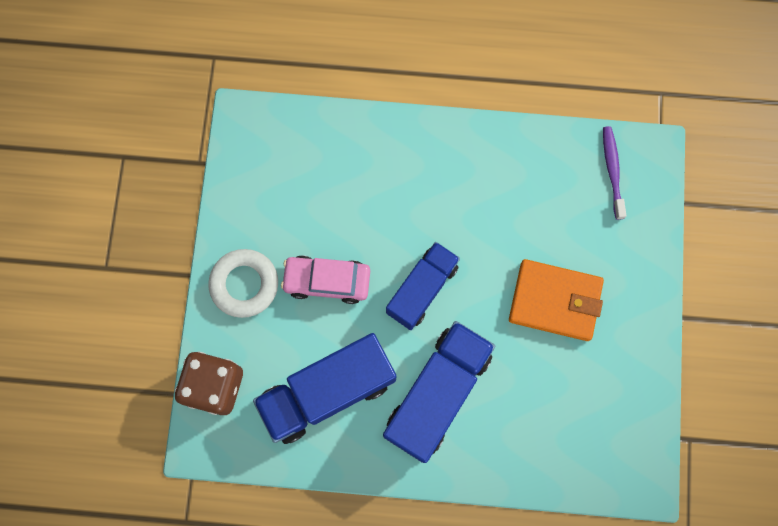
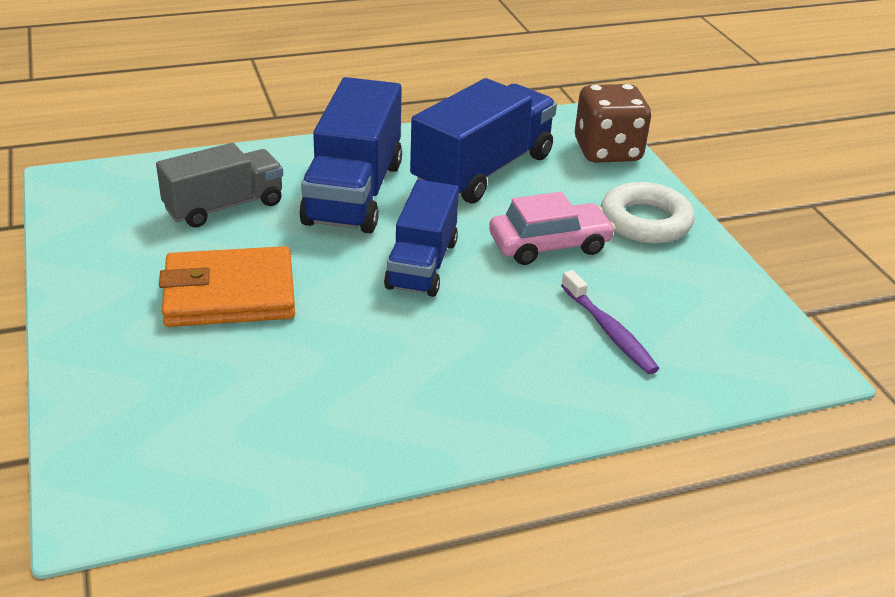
camera: 155 degrees right, 40 degrees down
purple toothbrush [603,126,626,220] -> purple toothbrush moved to [561,270,659,374]
none -> grey truck [156,143,283,227]

